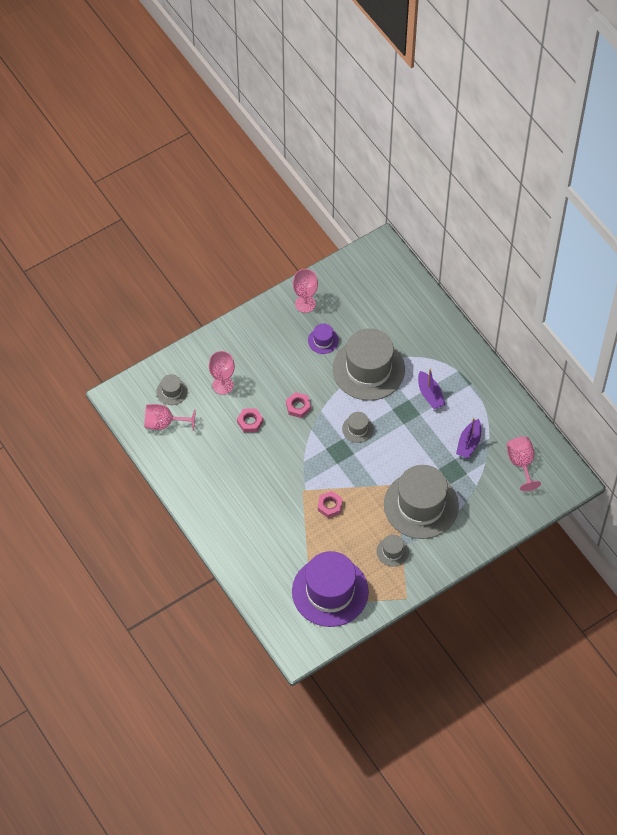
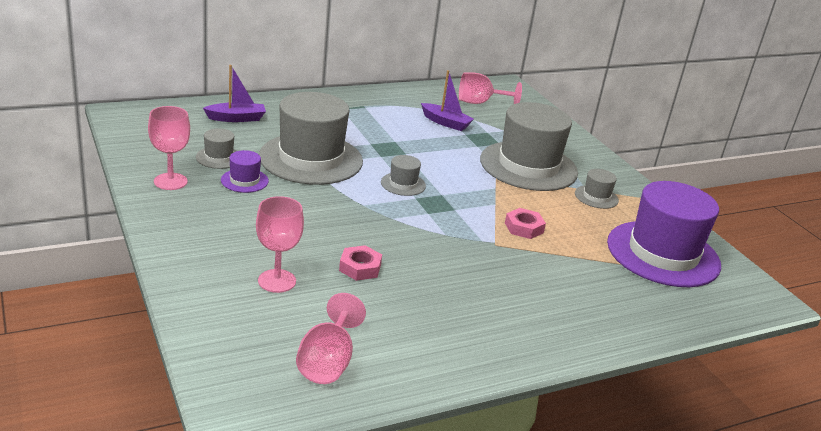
camera: 85 degrees left, 30 degrees down
grey hat [156,374,188,405] -> grey hat moved to [196,128,237,169]
pink nut [286,392,311,418] -> none
purple boat [418,369,446,409] -> purple boat moved to [203,65,266,122]

